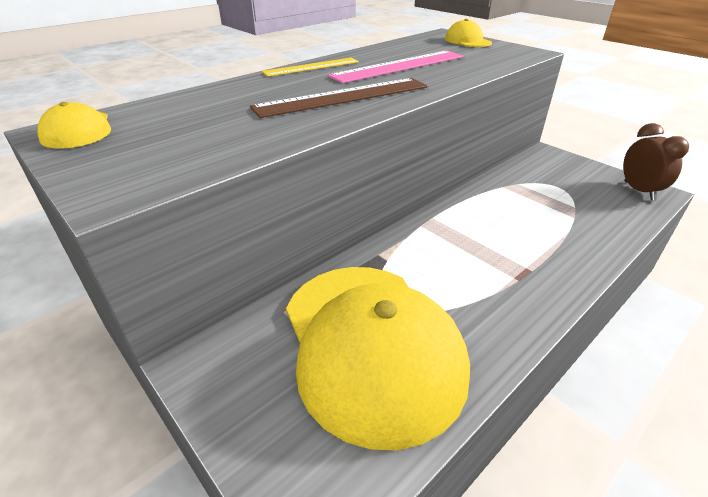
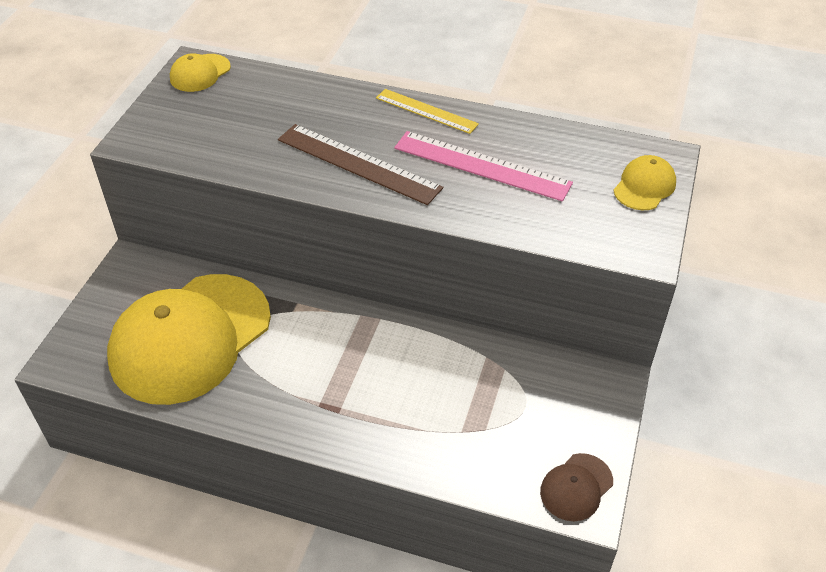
camera: 60 degrees right, 10 degrees up
brown clock [623,123,689,200] -> brown cap [540,453,613,521]

